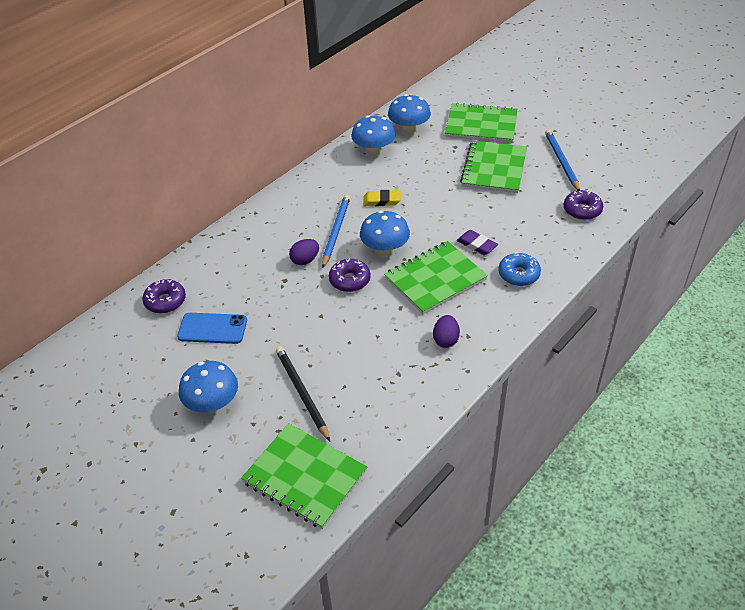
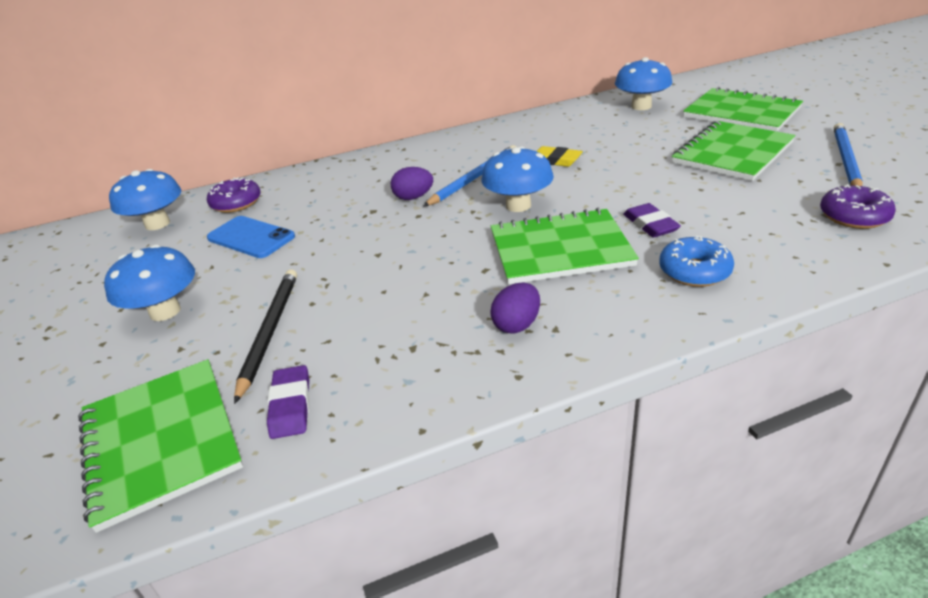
camera: 30 degrees right, 10 degrees down
purple donut [329,259,371,292] -> none
blue mushroom [351,115,396,156] -> blue mushroom moved to [109,169,181,230]
none -> purple eraser [267,365,310,439]

